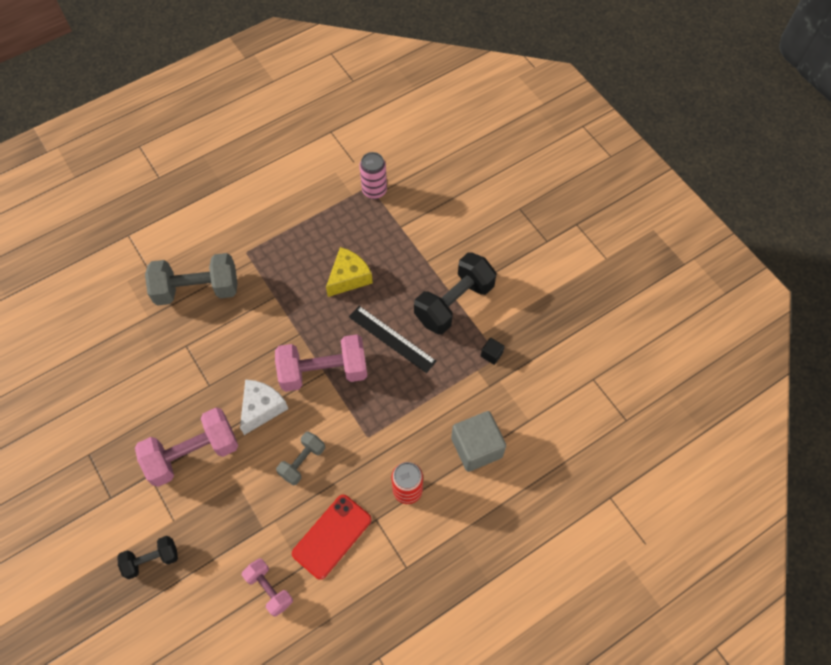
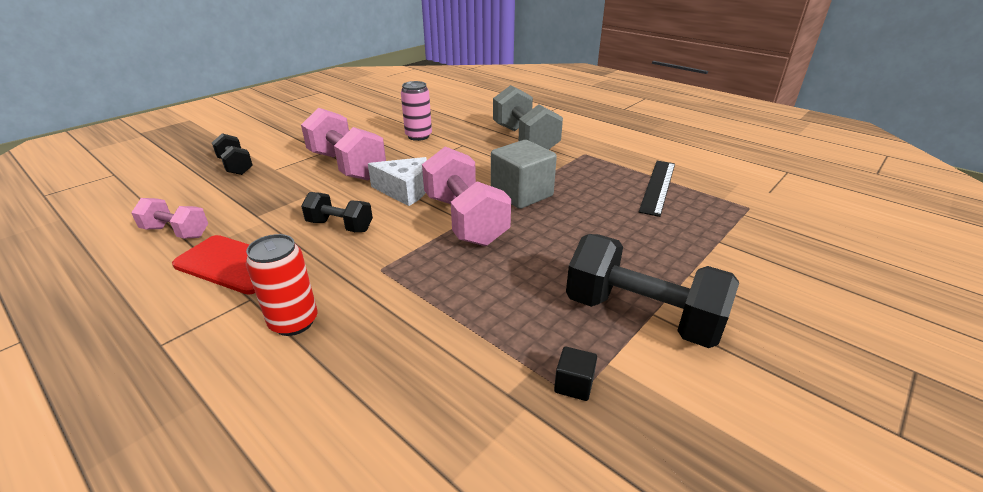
camera: 75 degrees right, 30 degrees down
pink dumbbell [242,558,293,617] -> pink dumbbell turned 75 degrees clockwise [131,198,208,239]
grey dumbbell [276,431,325,485] -> black dumbbell [301,192,373,232]
yellow cheese [326,247,373,297] -> none
black ruler [349,306,437,373] -> black ruler moved to [639,161,675,217]
pink can [359,152,387,199] -> pink can moved to [401,81,432,141]
grey cube [451,411,506,472] -> grey cube moved to [491,140,557,209]

